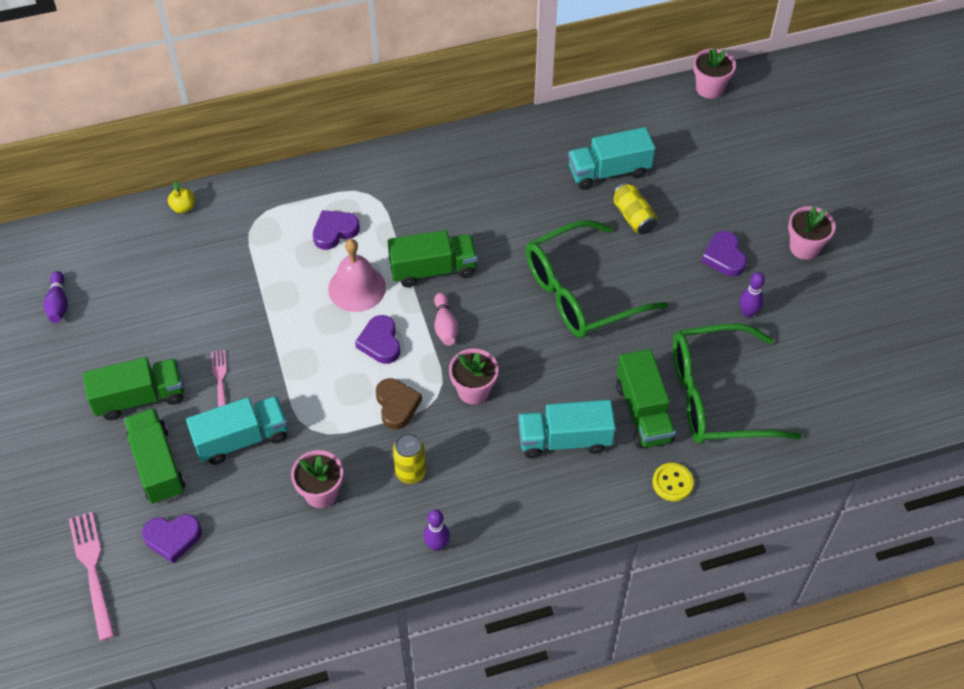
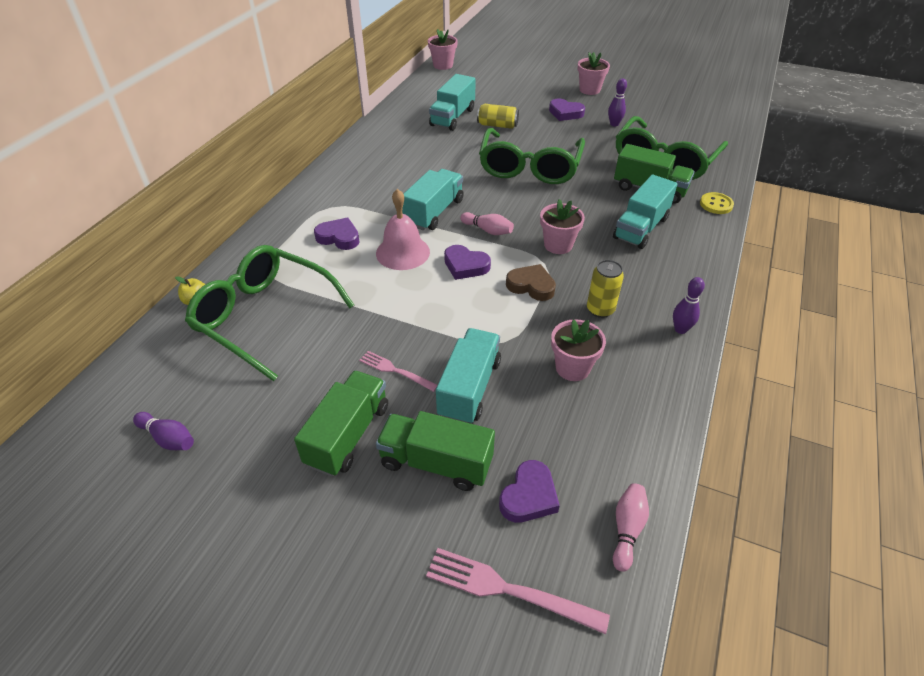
camera: 50 degrees left, 10 degrees down
purple heart [313,210,360,250] -> purple heart turned 105 degrees clockwise [314,218,359,250]
green truck [387,230,477,287] -> turquoise truck [402,169,464,230]
none -> green glasses [185,245,354,381]
none -> pink bowling pin [613,483,649,572]

